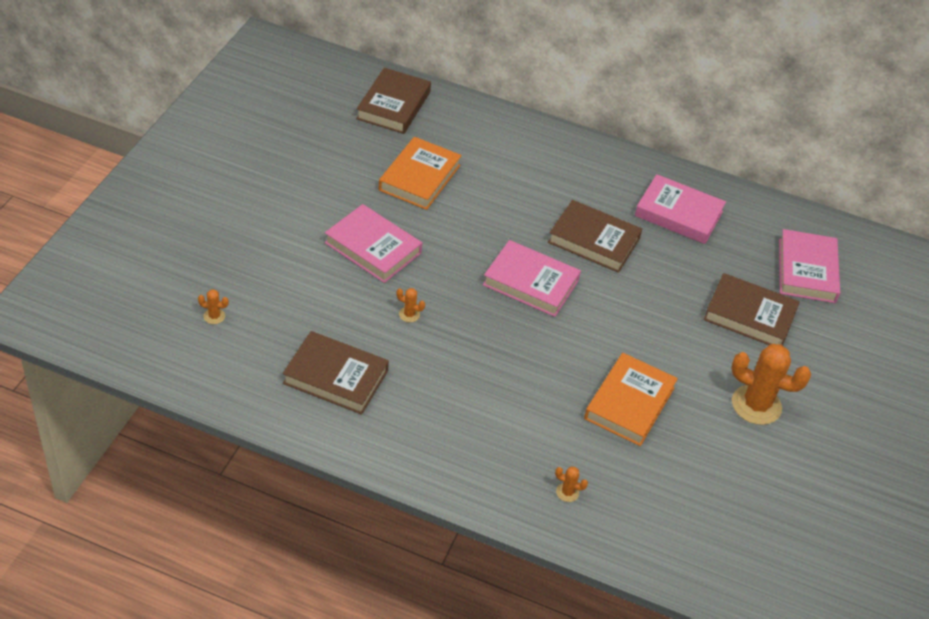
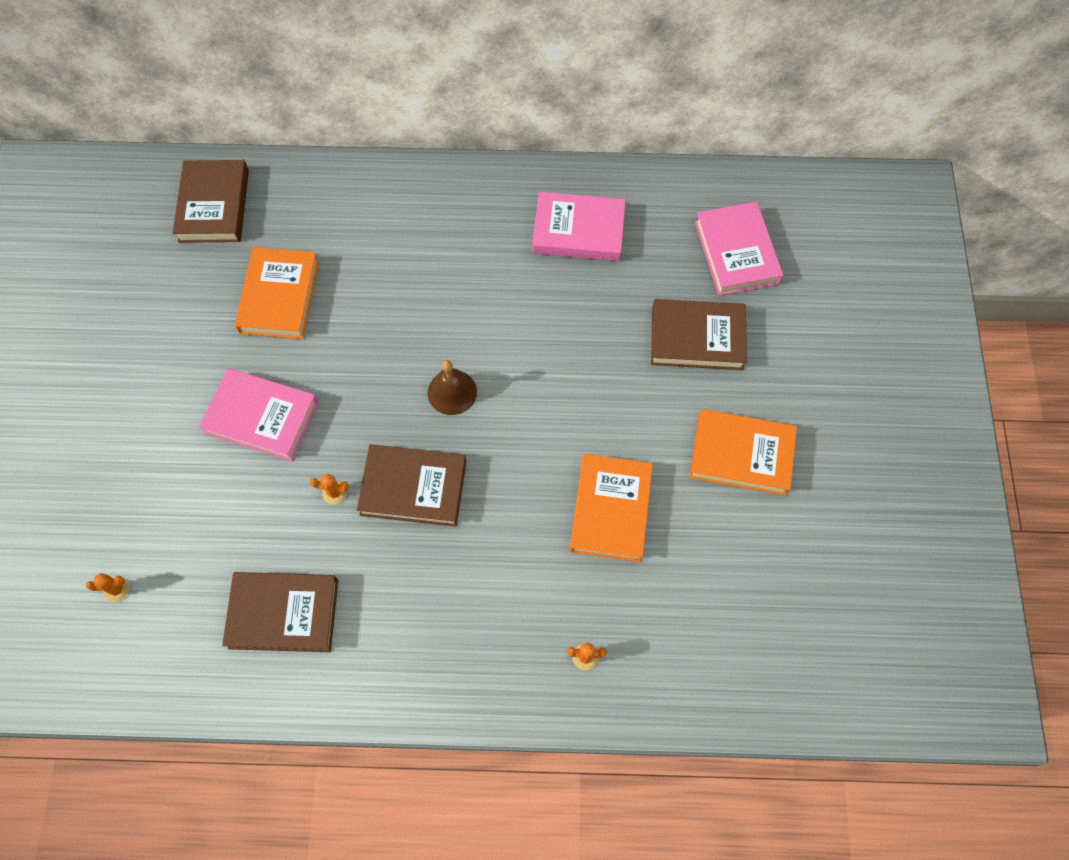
camera: 15 degrees left, 20 degrees up
pink book [483,240,581,317] -> brown bell [428,360,477,415]
brown book [548,200,642,273] -> brown book moved to [357,444,466,527]
orange cactus [731,344,811,425] -> orange book [690,409,797,496]

